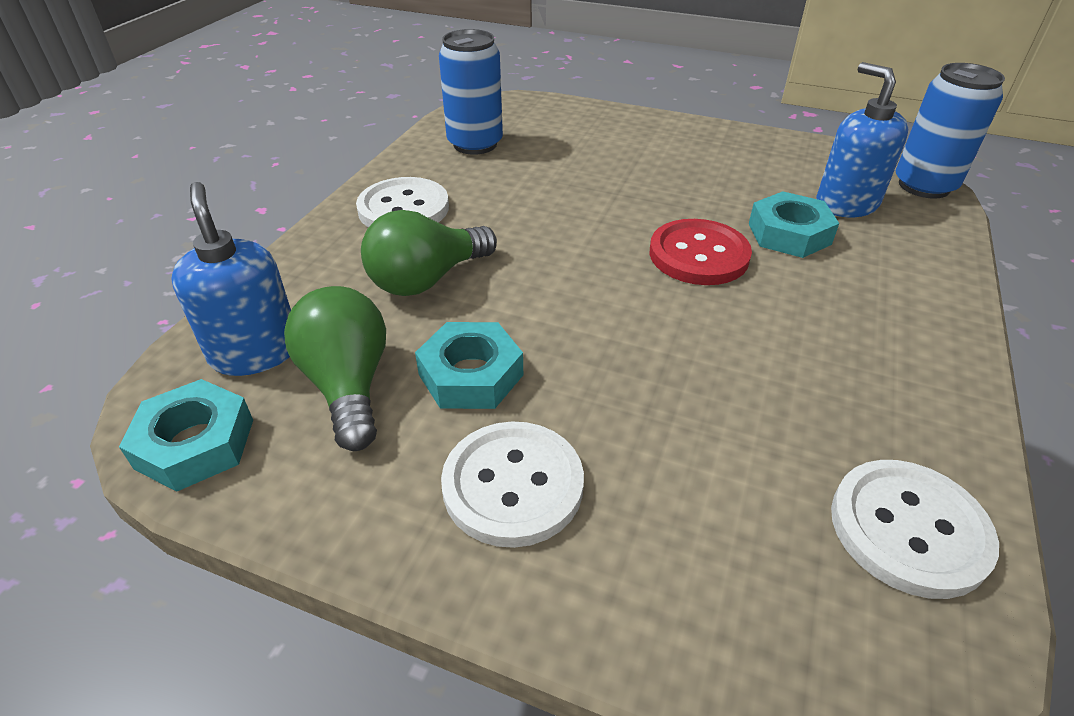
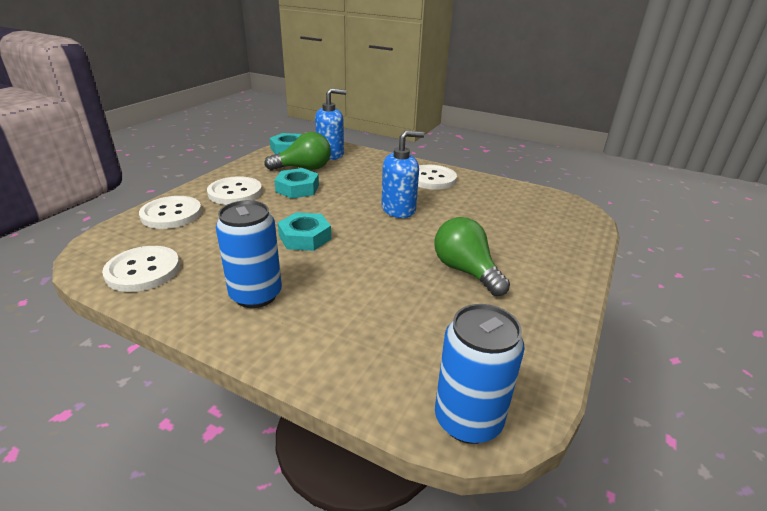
camera: 95 degrees right, 10 degrees down
green light bulb [361,210,497,296] -> green light bulb moved to [435,217,510,296]
blue can [439,29,503,155] -> blue can moved to [216,200,282,308]
red button [650,219,752,285] -> none
turquoise nut [749,191,839,258] -> turquoise nut moved to [277,212,331,251]
blue soap dispenser [816,62,908,217] -> blue soap dispenser moved to [381,130,424,218]
none -> white button [139,196,202,229]

